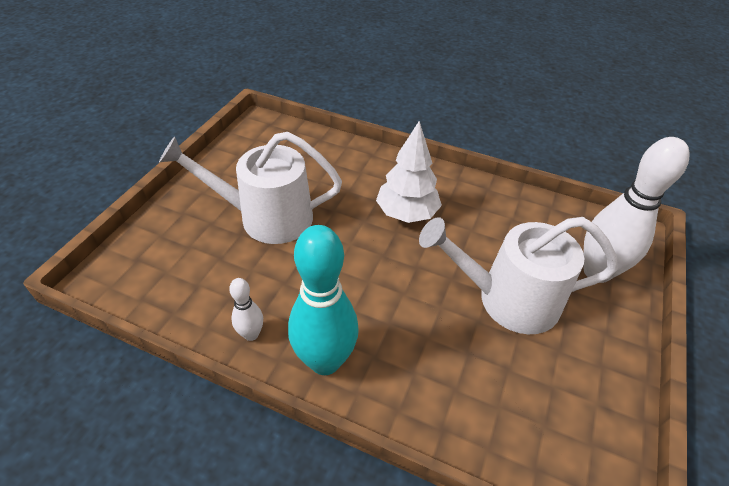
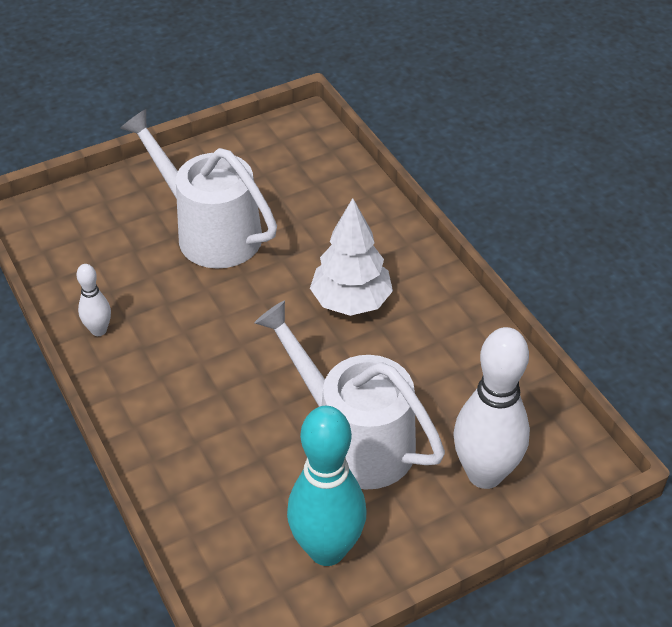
camera: 40 degrees right, 0 degrees up
turquoise bowling pin [288,225,359,375] -> turquoise bowling pin moved to [287,406,367,566]

